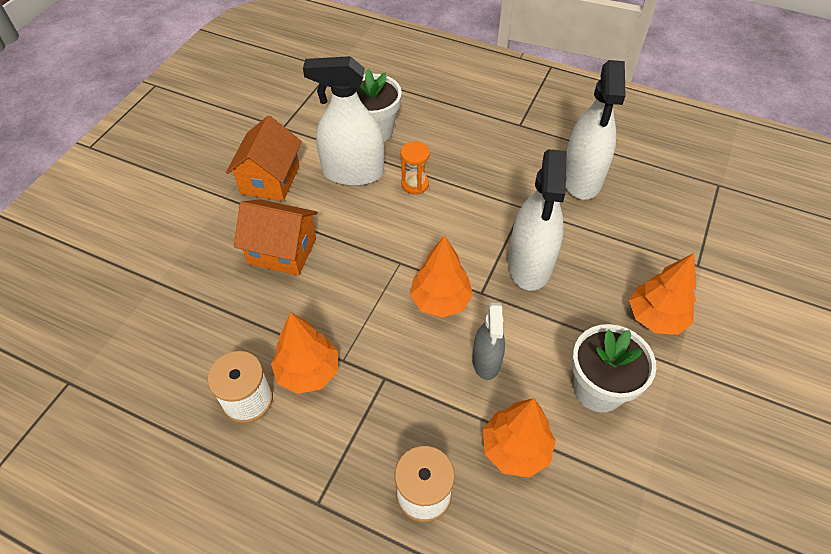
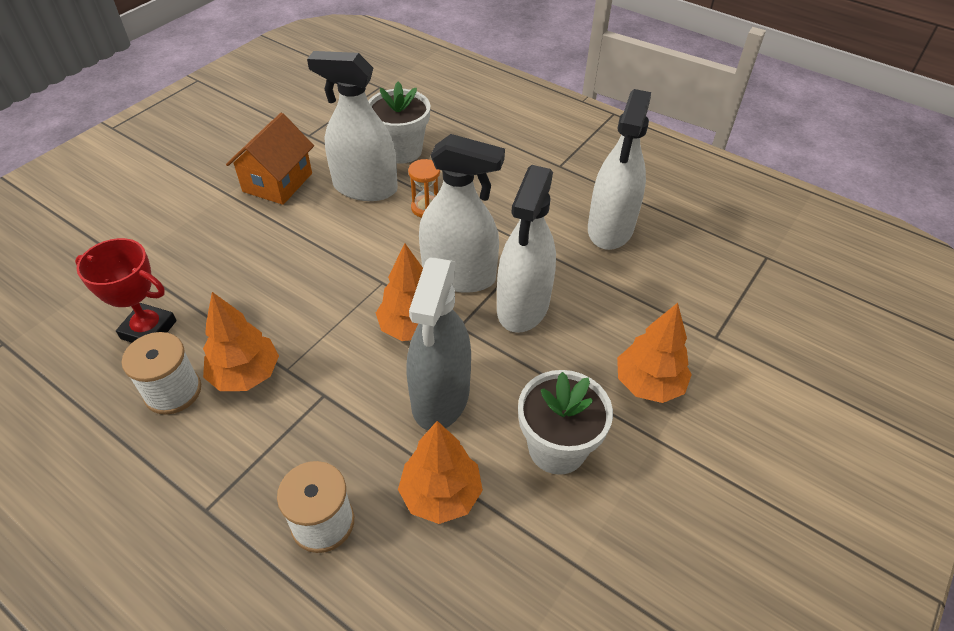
camera: 10 degrees right, 5 degrees down
orange house [234,199,318,276] -> none
grey spray bottle [472,303,505,380] -> grey spray bottle [406,258,471,430], size x1.72
none -> red trophy [75,238,177,343]
none -> white spray bottle [419,134,505,293]

